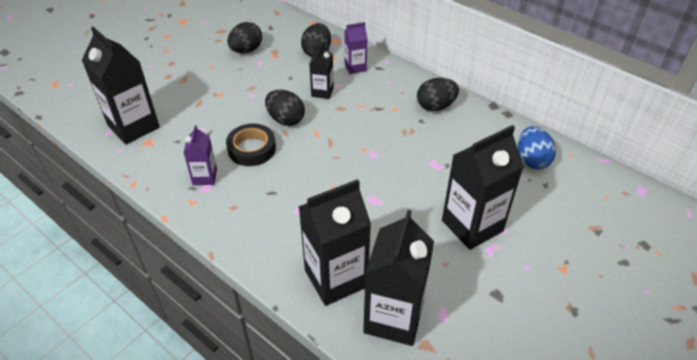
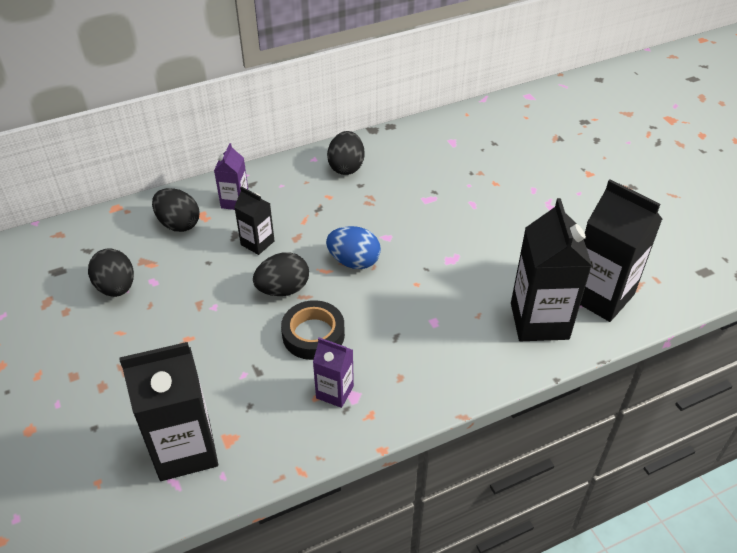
camera: 65 degrees left, 0 degrees up
black carton [442,125,524,250] -> none
blue egg [518,126,556,169] -> blue egg moved to [326,226,381,269]

